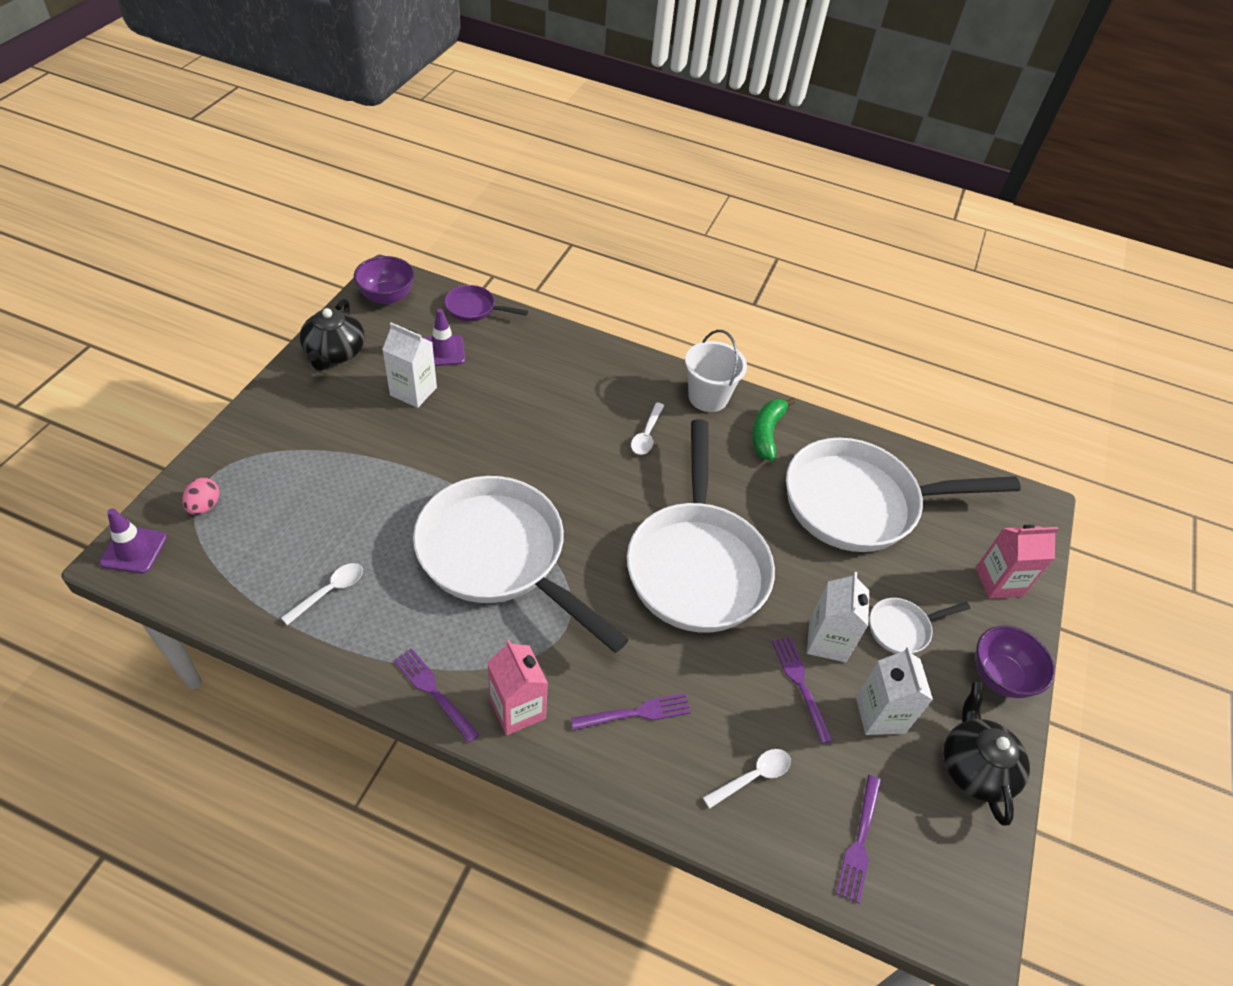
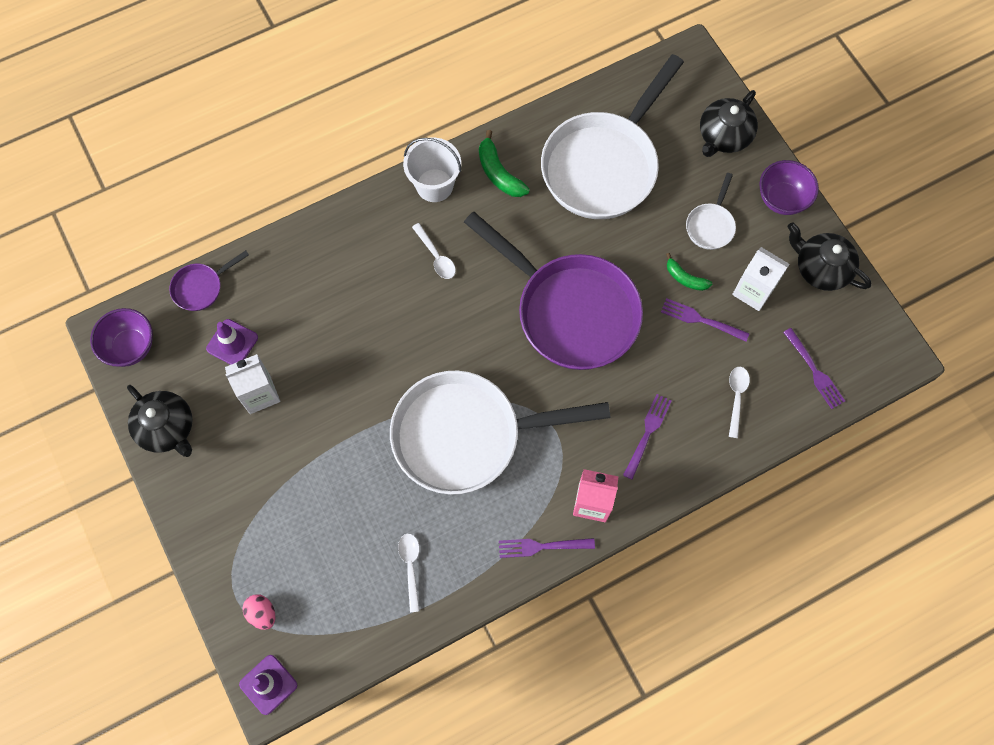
camera: 45 degrees left, 20 degrees up
white pan [627,419,775,632] -> purple pan [464,212,643,370]
white carton [807,572,869,662] -> green banana [666,253,712,291]
pink carton [976,524,1058,599] -> black teapot [700,90,758,157]

